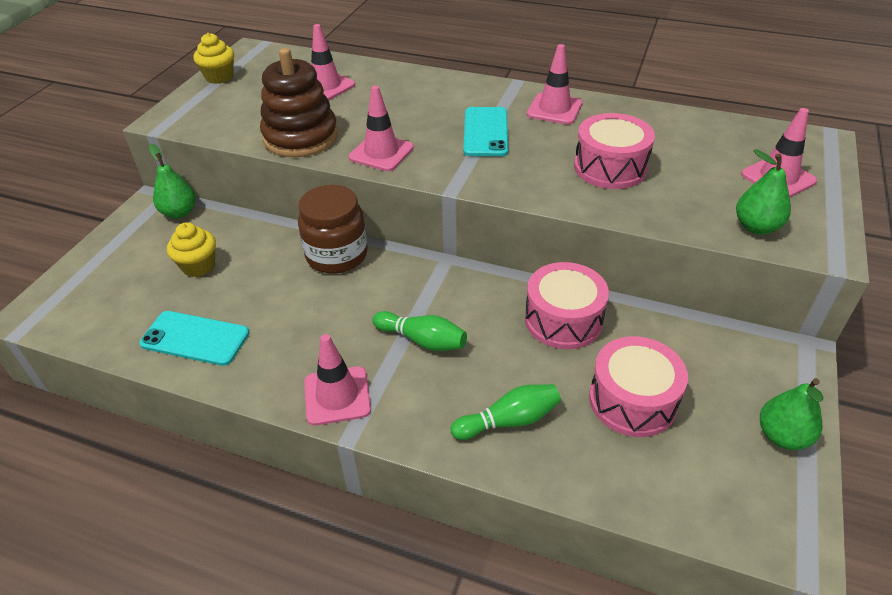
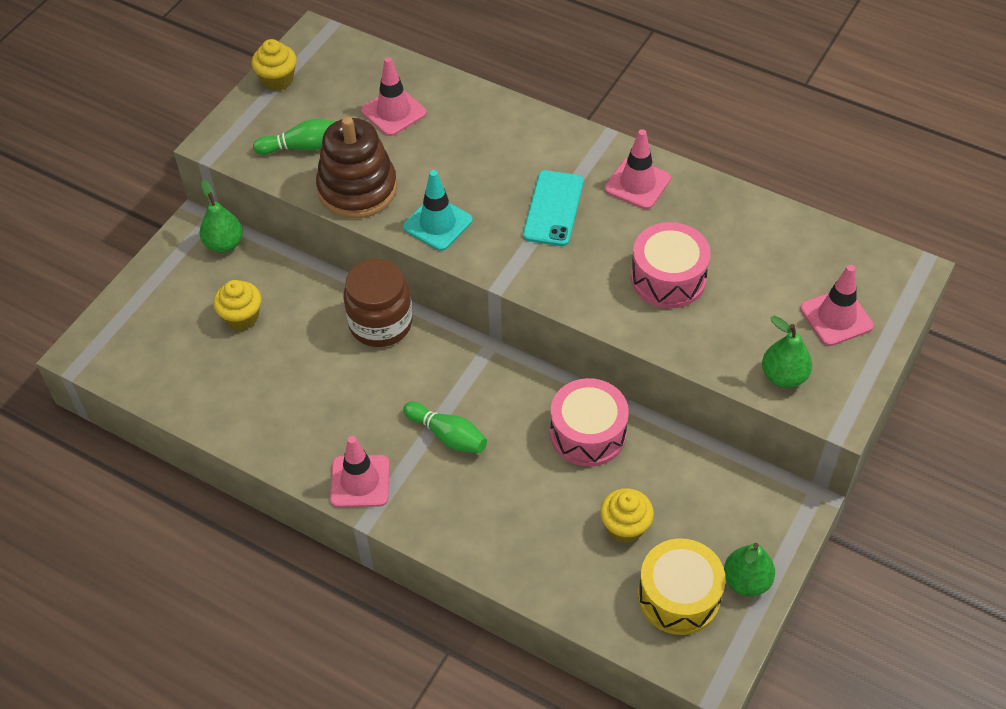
camera: 10 degrees right, 10 degrees up
turquoise phone [139,311,249,366] -> none
pink traffic cone [349,86,414,171] -> turquoise traffic cone [403,170,473,251]
green bowling pin [451,384,561,440] -> green bowling pin moved to [253,119,336,155]
pink drum [589,336,688,437] -> yellow cupcake [600,488,654,543]
none -> yellow drum [638,538,726,635]

